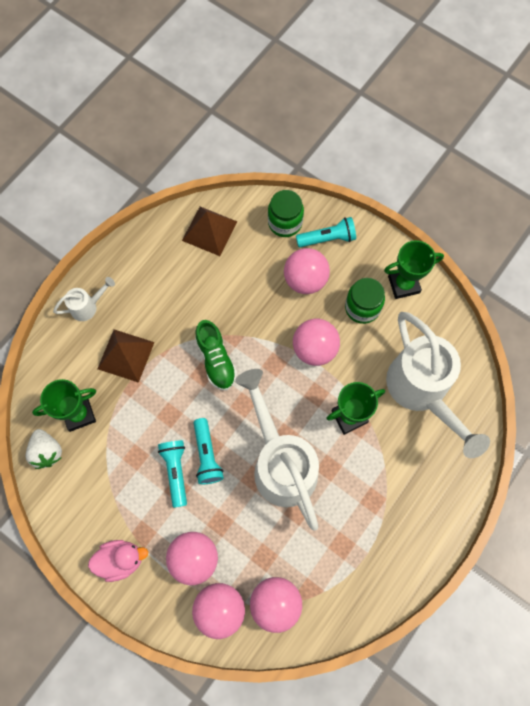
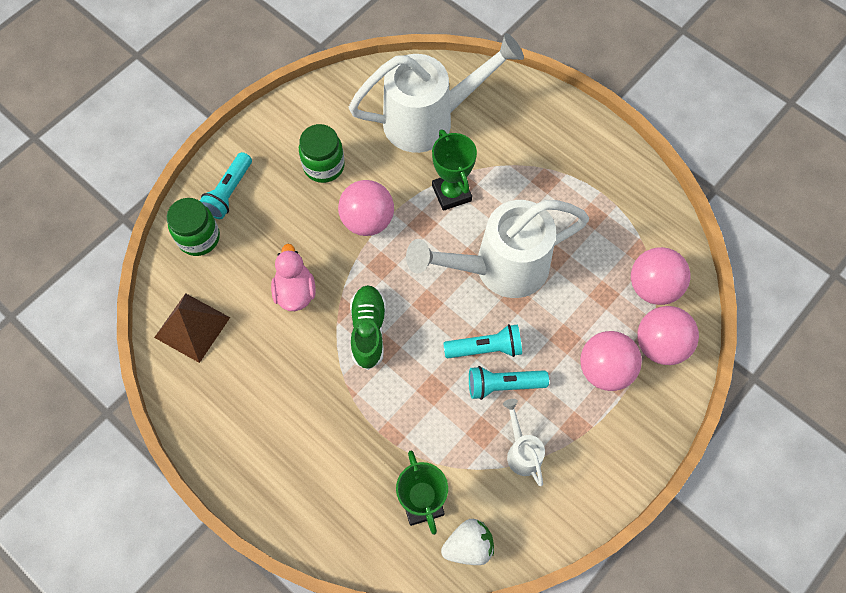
camera: 85 degrees left, 5 degrees down
white watering can [53,277,115,321] -> white watering can moved to [503,399,545,486]
pink duck [88,540,148,582] -> pink duck moved to [271,244,316,311]
brown pyramid [98,329,155,383] -> none
green shoe [195,320,237,391] -> green shoe turned 75 degrees counterclockwise [350,285,386,370]
pink ball [284,248,330,294] -> none
turquoise flashlight [296,217,356,247] -> turquoise flashlight turned 150 degrees counterclockwise [200,152,252,219]
green trophy [384,240,444,299] -> none

